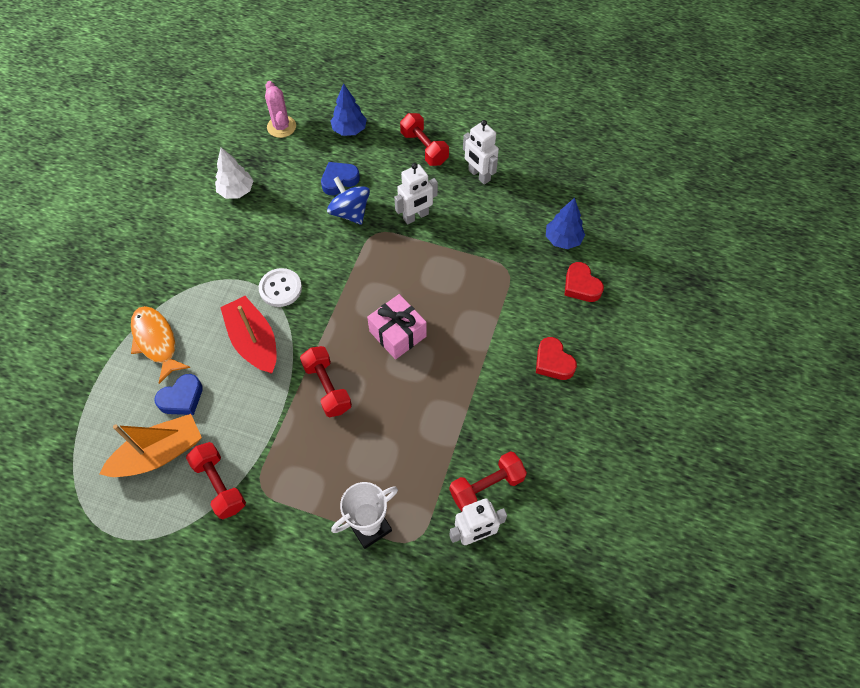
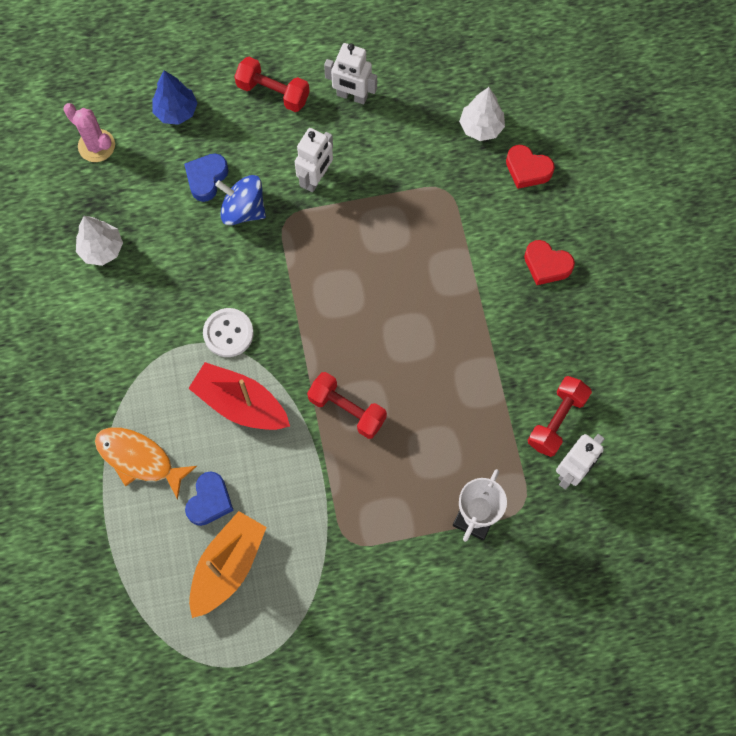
camera: 30 degrees left, 10 degrees up
red dumbbell [186,442,246,520] -> none
pink gift [367,294,427,360] -> none
blue tree [546,198,585,249] -> white tree [459,87,505,141]

